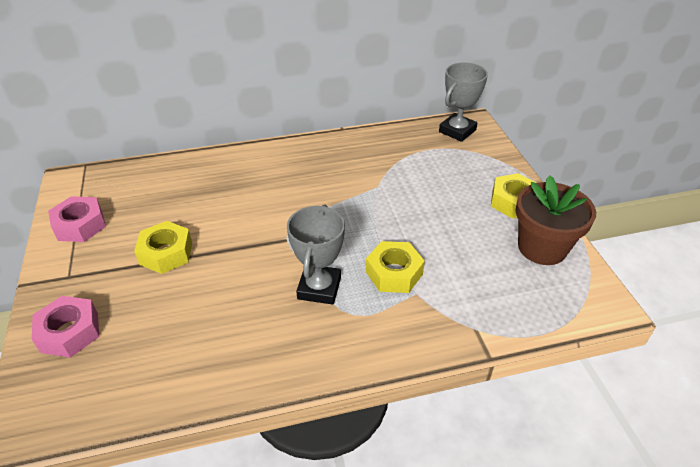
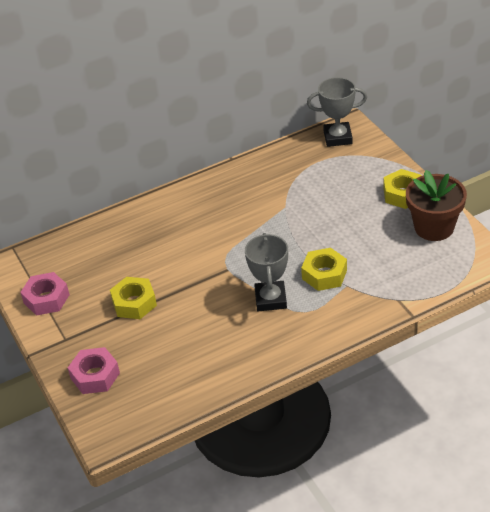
camera: 10 degrees left, 0 degrees up
grey trophy [439,62,488,142] -> grey trophy turned 60 degrees clockwise [307,77,367,147]

